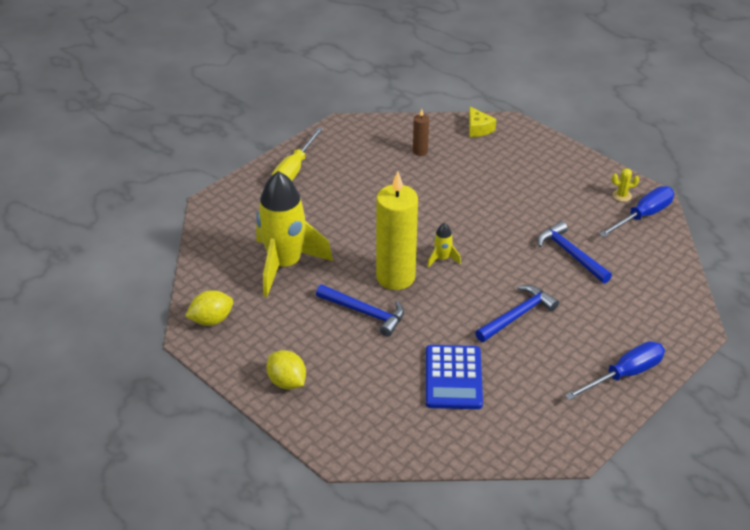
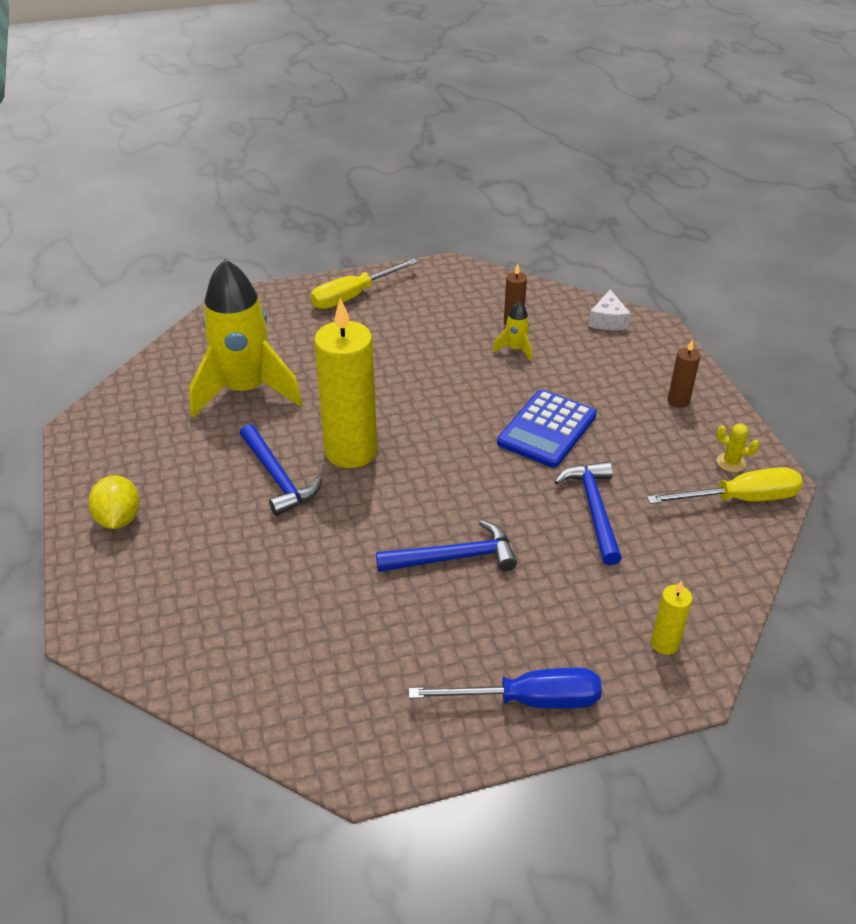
camera: 30 degrees right, 0 degrees up
yellow lemon [185,290,233,326] -> none
blue calculator [426,345,483,409] -> blue calculator moved to [497,389,597,468]
yellow rocket [427,223,461,267] -> yellow rocket moved to [492,301,532,361]
yellow cheese [469,107,496,137] -> white cheese [589,290,631,330]
blue screwdriver [599,186,674,237] -> yellow screwdriver [647,467,803,504]
none -> yellow candle [651,581,692,655]
none -> brown candle [668,340,700,408]

